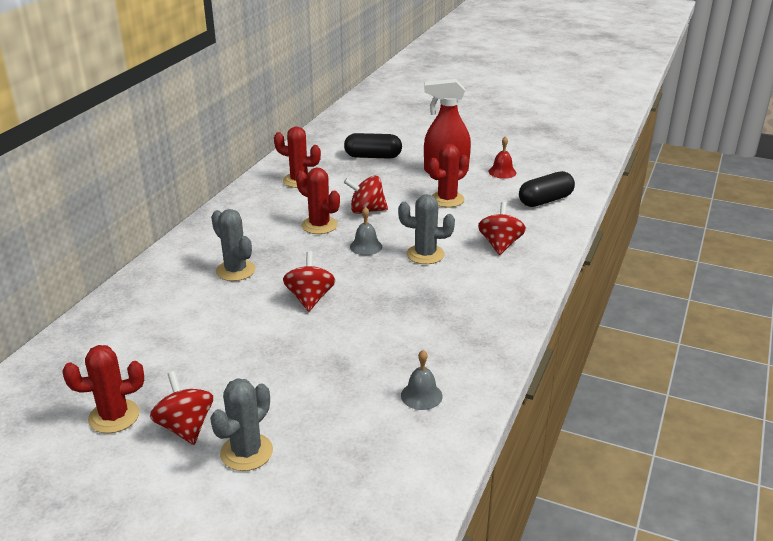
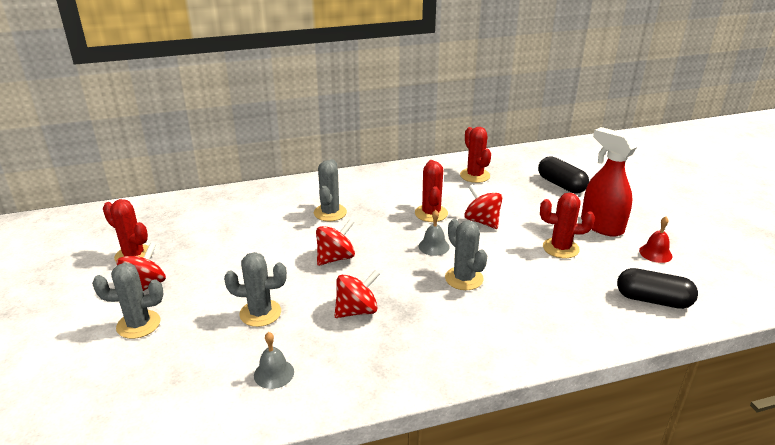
camera: 50 degrees right, 0 degrees up
red spinning top [478,202,526,255] -> red spinning top moved to [334,270,380,318]
none -> grey cactus [224,252,287,327]

